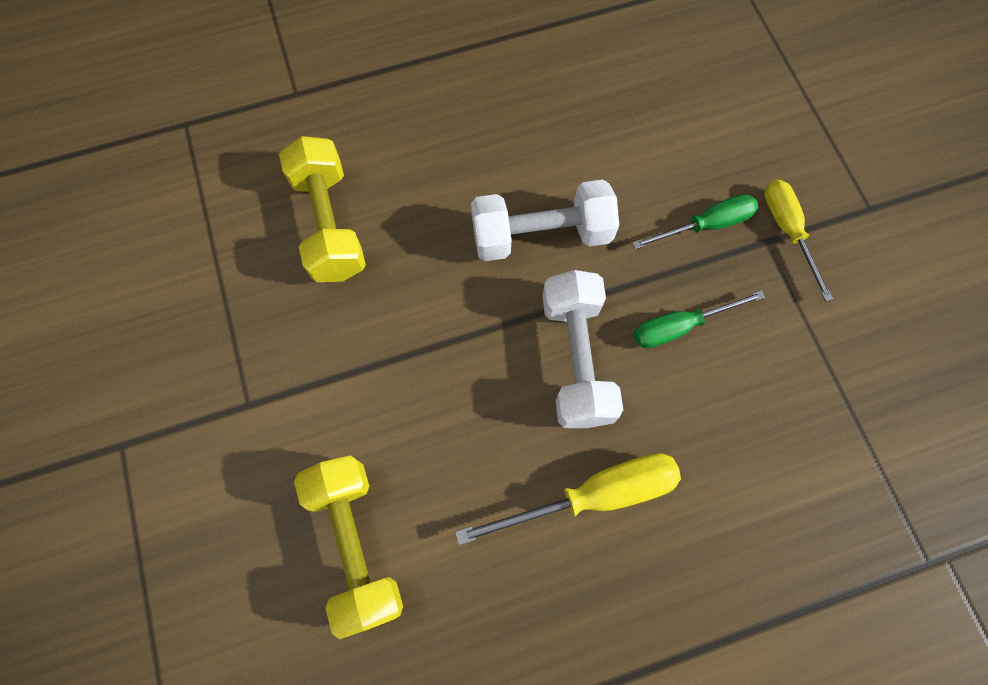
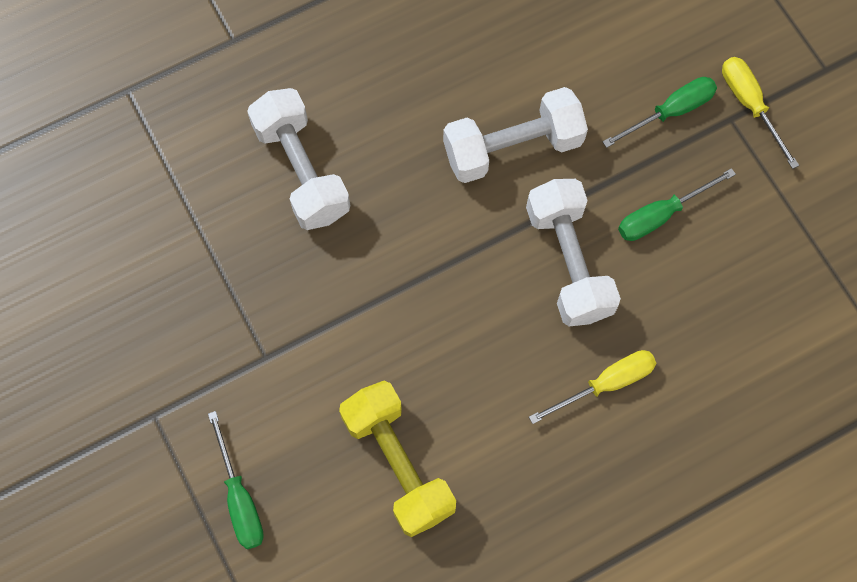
camera: 10 degrees left, 0 degrees up
yellow dumbbell [279,136,366,282] -> white dumbbell [247,88,350,230]
yellow screwdriver [455,453,681,545] -> yellow screwdriver [529,350,657,424], size x0.67
none -> green screwdriver [208,411,264,549]

